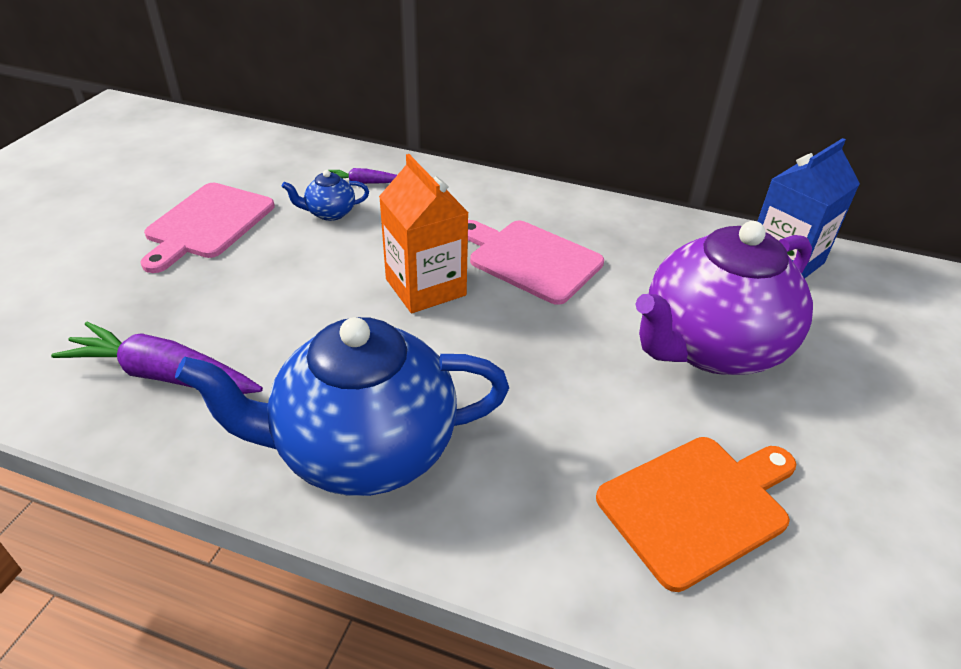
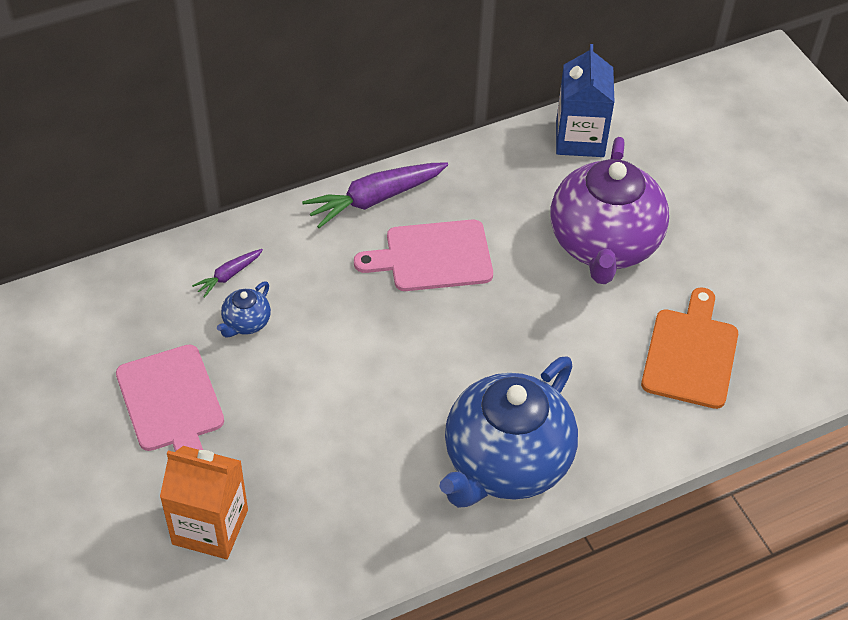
camera: 45 degrees left, 10 degrees up
purple carrot [51,322,263,394] -> purple carrot moved to [302,162,448,228]
orange carton [379,154,469,313] -> orange carton moved to [160,446,248,559]

